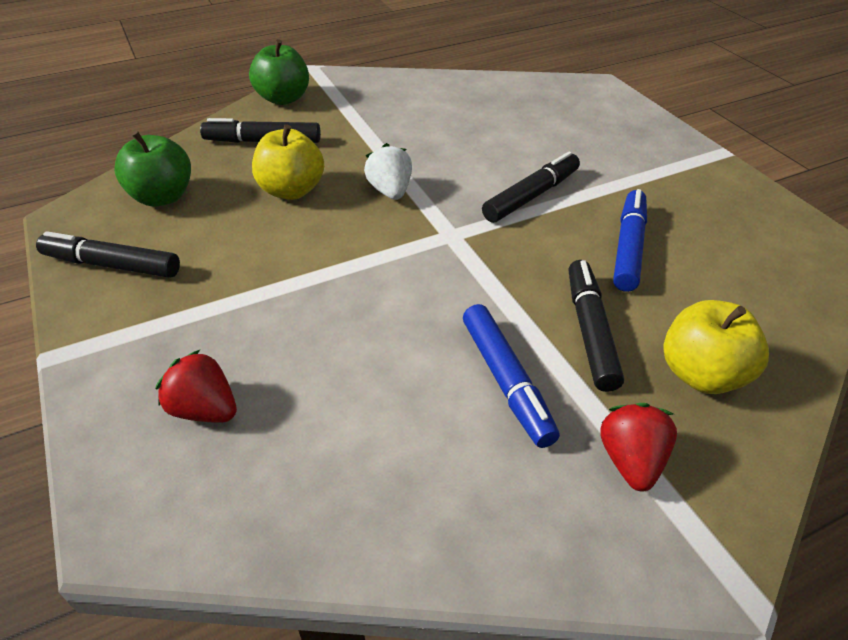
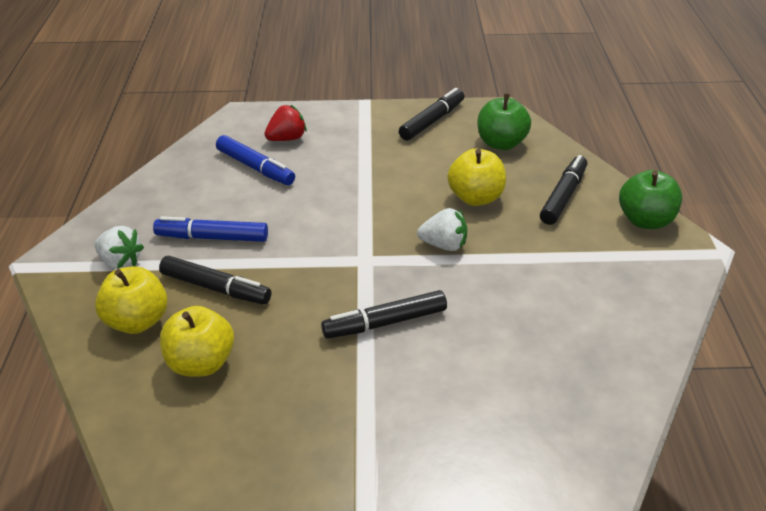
camera: 115 degrees right, 5 degrees down
black marker [482,151,580,223] -> black marker turned 90 degrees clockwise [321,290,447,339]
red strawberry [600,403,677,491] -> white strawberry [94,226,144,269]
blue marker [613,189,647,292] -> blue marker moved to [216,135,295,185]
none -> yellow apple [160,306,234,377]

